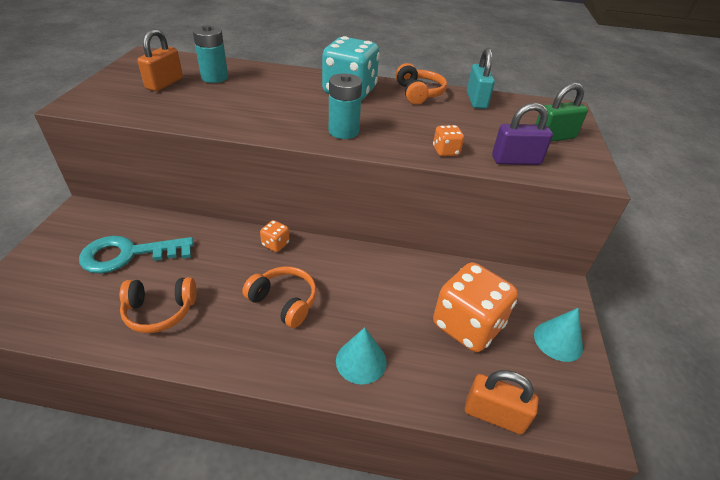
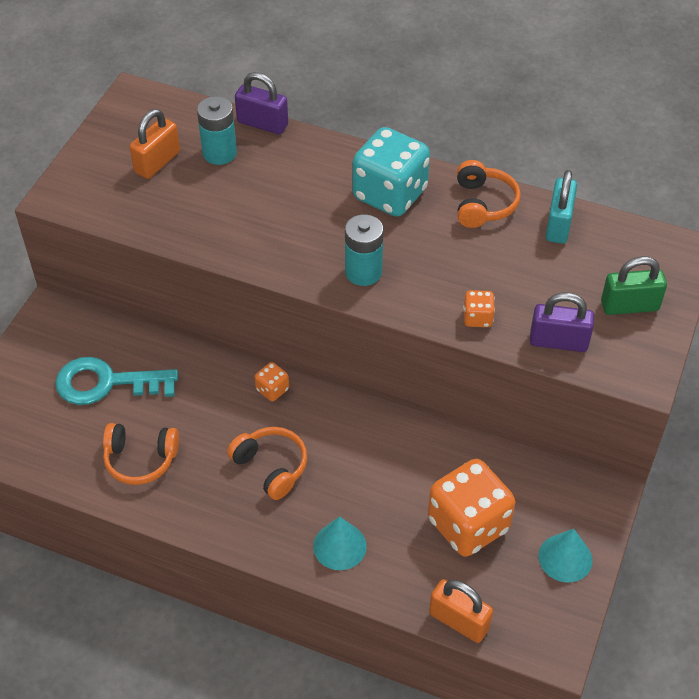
camera: 15 degrees right, 10 degrees up
none -> purple padlock [235,72,288,134]

